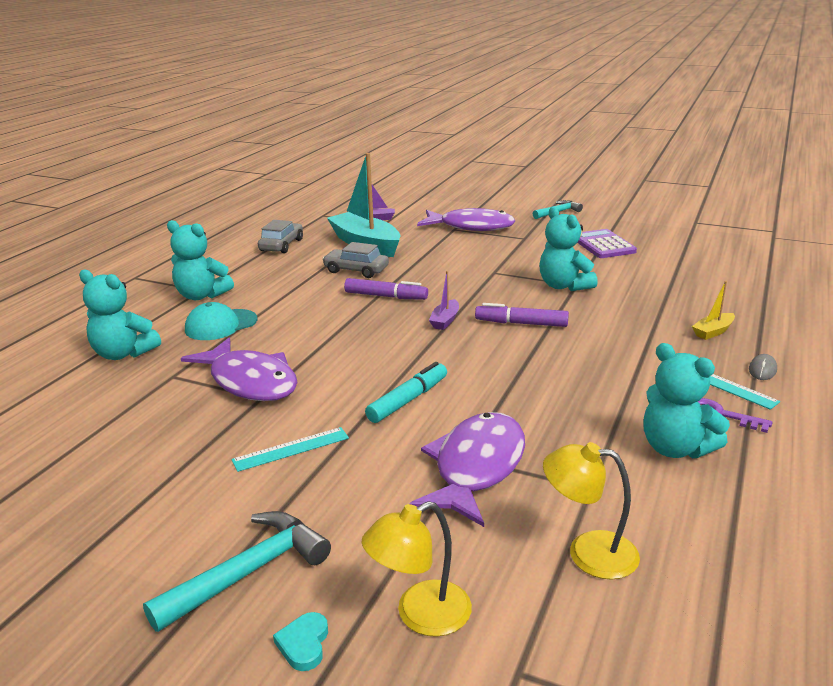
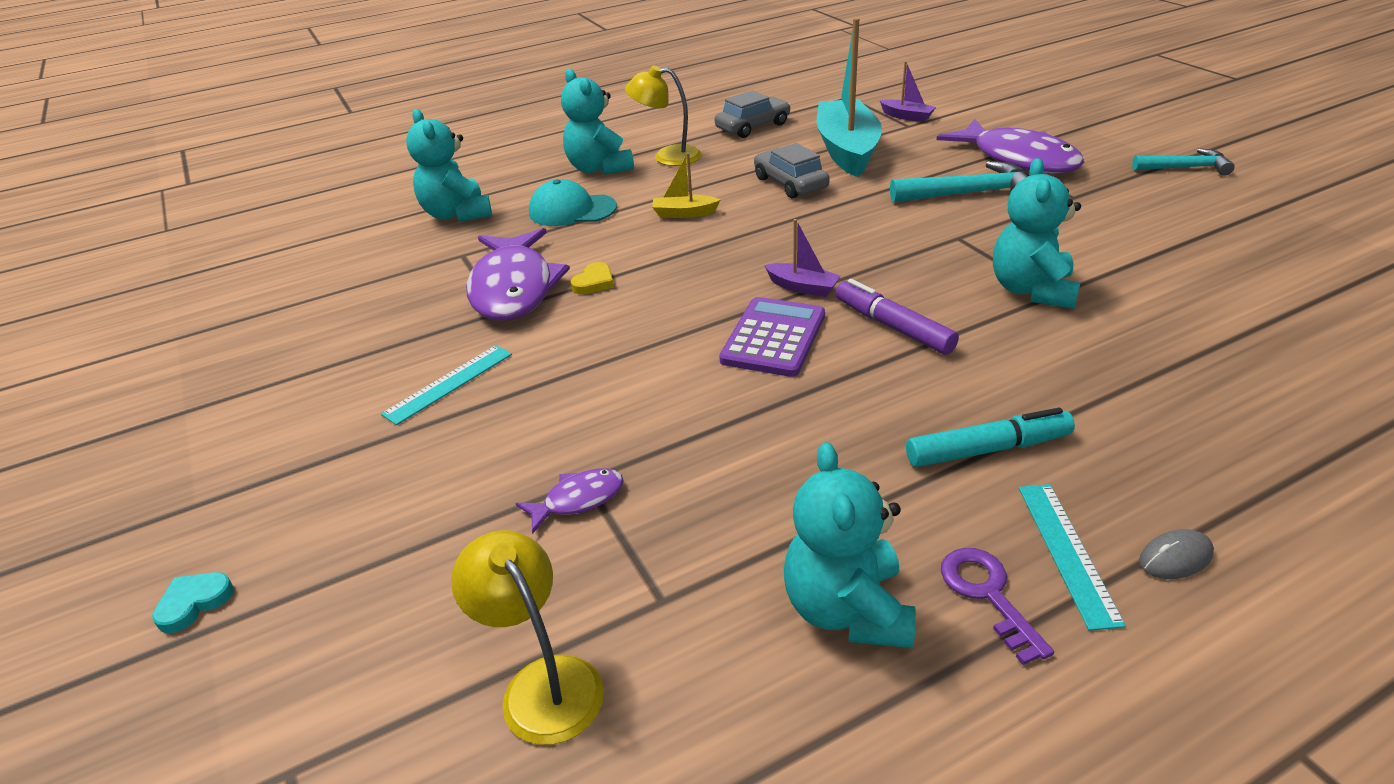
camera: 40 degrees right, 10 degrees up
turquoise hammer [143,511,331,632] -> turquoise hammer moved to [890,161,1028,202]
turquoise ruler [231,427,349,472] -> turquoise ruler turned 60 degrees counterclockwise [381,345,512,425]
purple marker [344,278,428,300] -> none
yellow lamp [362,501,472,637] -> yellow lamp moved to [625,65,702,166]
turquoise marker [365,362,447,423] -> turquoise marker moved to [906,408,1075,467]
purple fish [409,412,525,527] -> purple fish [516,468,624,534], size x0.45
purple boat [429,271,459,330] -> purple boat turned 120 degrees counterclockwise [764,219,841,297]
purple calculator [577,229,637,258] -> purple calculator moved to [719,297,825,377]
yellow boat [692,281,735,340] -> yellow boat moved to [652,153,721,218]
none -> yellow heart [571,262,614,294]

